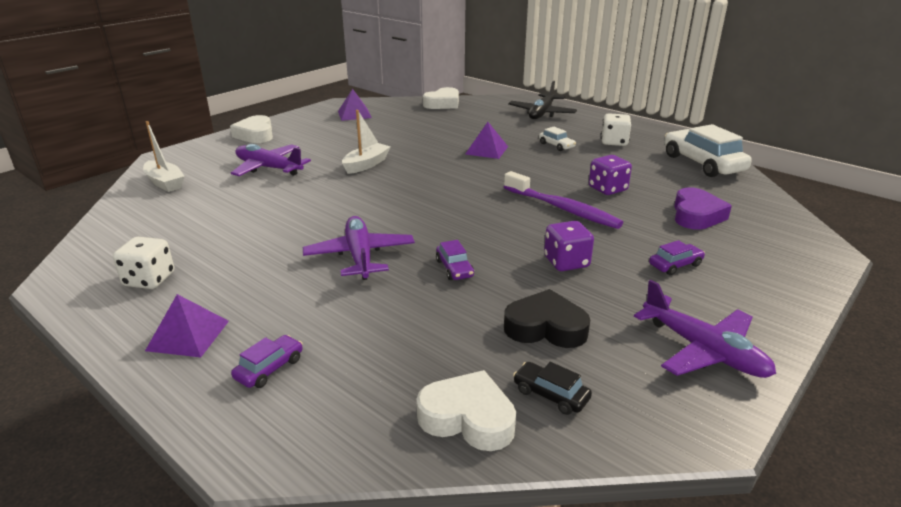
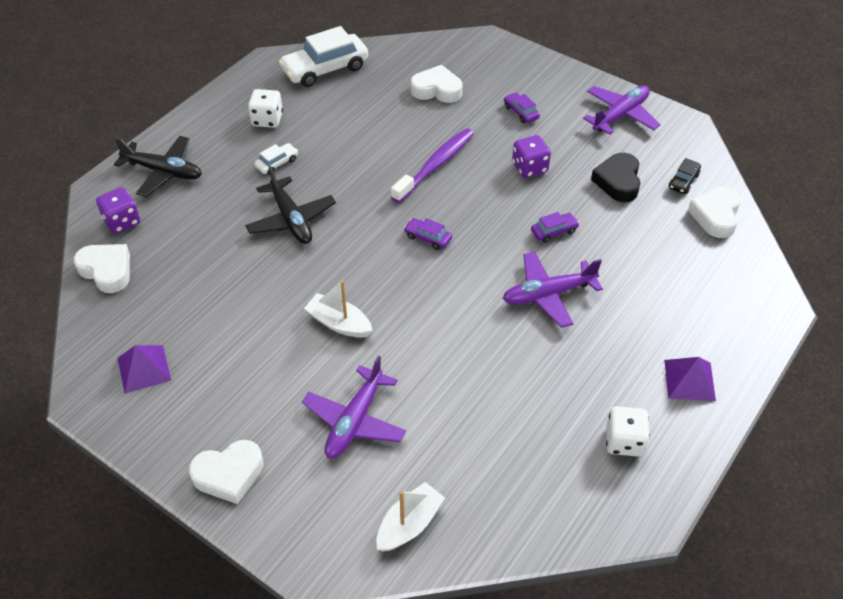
camera: 95 degrees left, 20 degrees up
purple car [231,335,303,388] -> purple car moved to [404,218,452,250]
purple pyramid [466,122,508,159] -> black plane [245,166,336,244]
purple dice [589,155,632,195] -> purple dice moved to [96,187,140,234]
purple heart [674,187,732,230] -> white heart [411,65,463,103]

